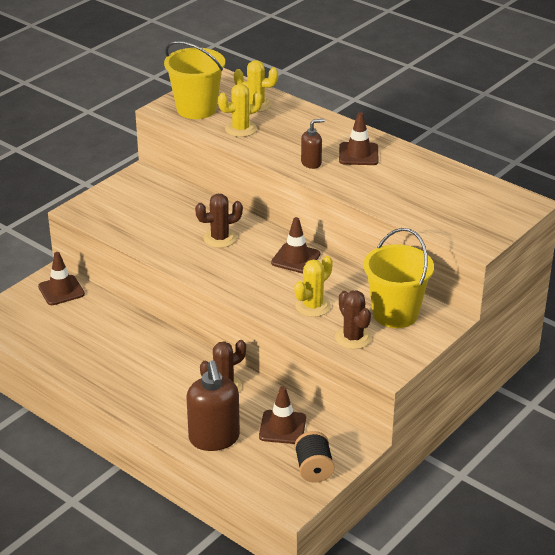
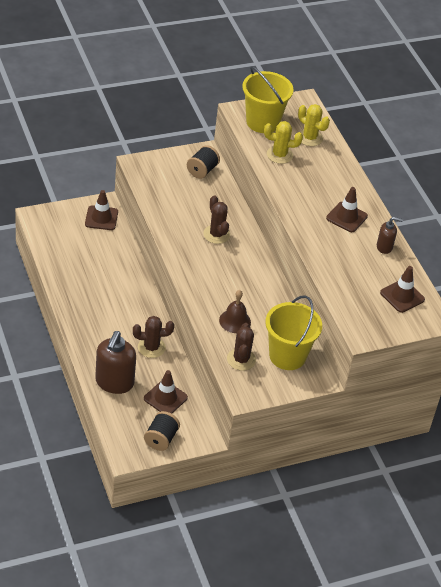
camera: 25 degrees right, 10 degrees up
brown cactus [195,194,243,248] -> brown cactus turned 60 degrees clockwise [203,195,230,244]
brown traffic cone [271,217,320,273] -> brown traffic cone moved to [380,266,425,313]
yellow cactus [294,256,333,317] -> brown bell [219,290,251,333]
brown soap dispenser [301,119,325,169] -> brown soap dispenser moved to [377,217,403,254]
none -> black spool [187,145,220,179]

